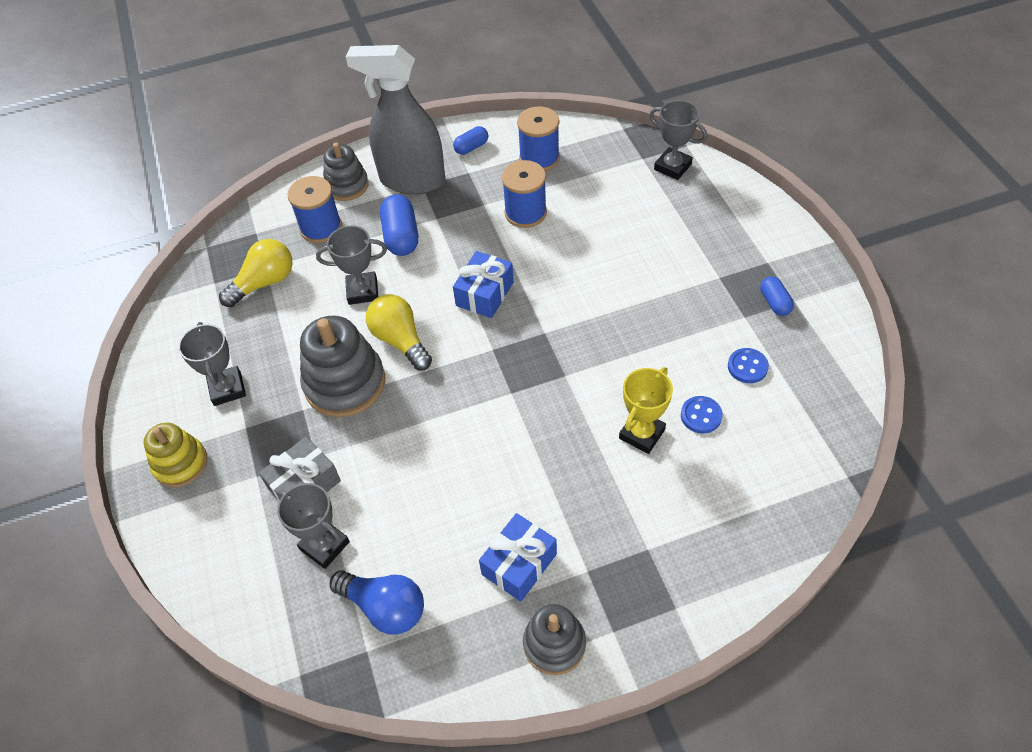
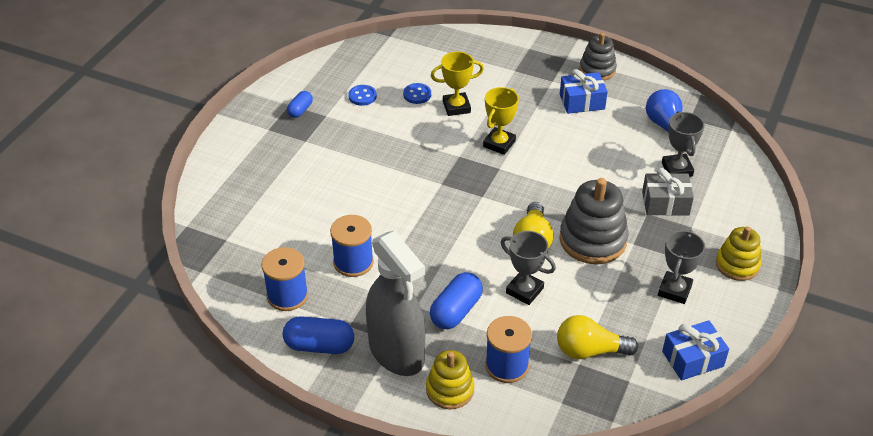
camera: 140 degrees left, 10 degrees down
grey stacking toy [323,143,369,201] -> yellow stacking toy [426,350,474,409]
blue capsule [453,126,488,155] -> blue capsule [283,316,354,354], size x1.69
blue gift [453,251,514,318] -> blue gift moved to [662,320,729,380]
grey trophy [650,100,707,180] -> none
none -> yellow trophy [483,87,519,155]

